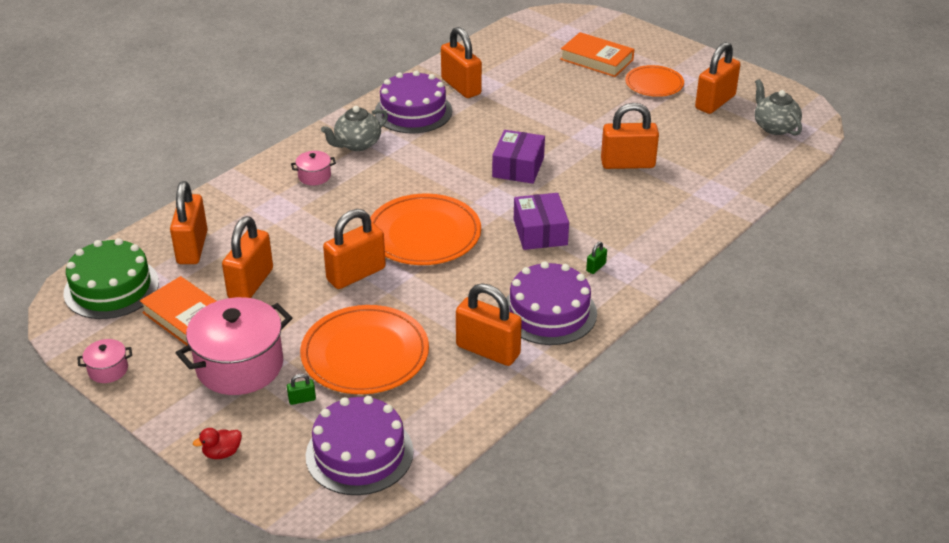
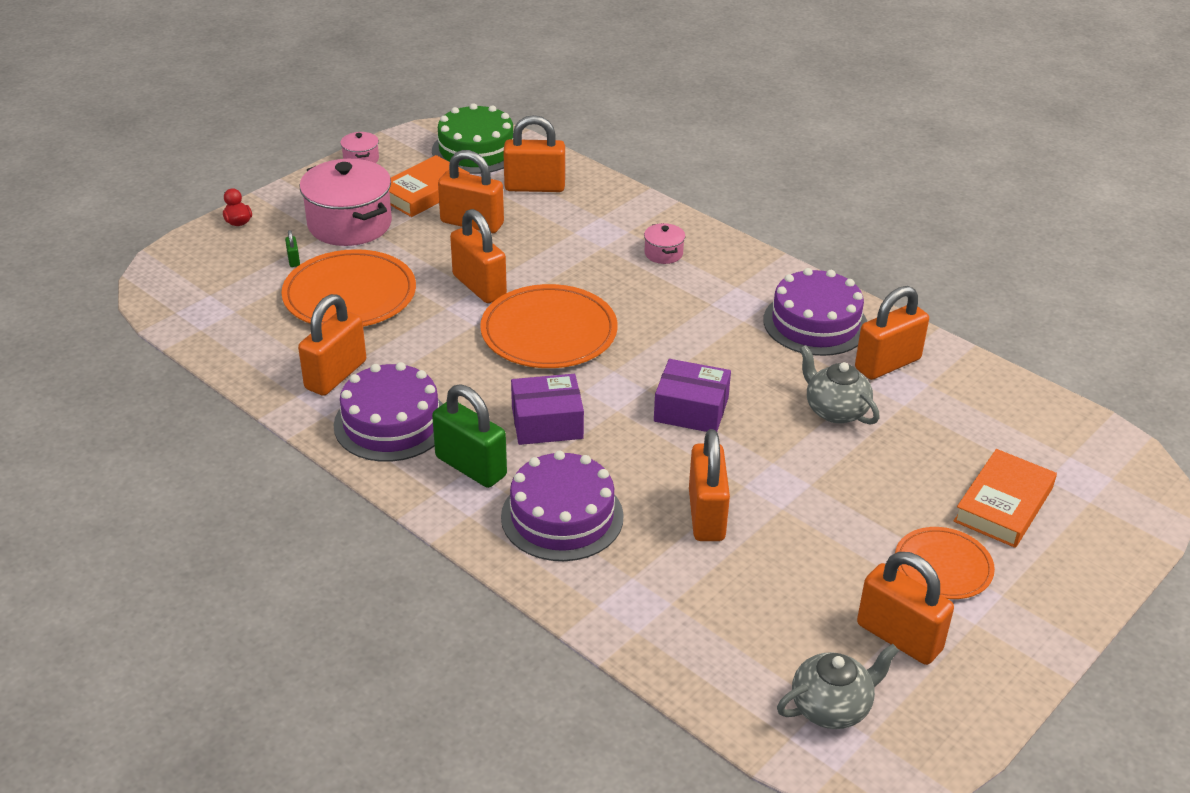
camera: 90 degrees right, 0 degrees up
purple cake [306,396,413,495] -> purple cake moved to [501,450,624,561]
grey teapot [321,106,388,151] -> grey teapot moved to [800,345,880,425]
green padlock [586,242,607,274] -> green padlock [432,384,507,488], size x2.50

